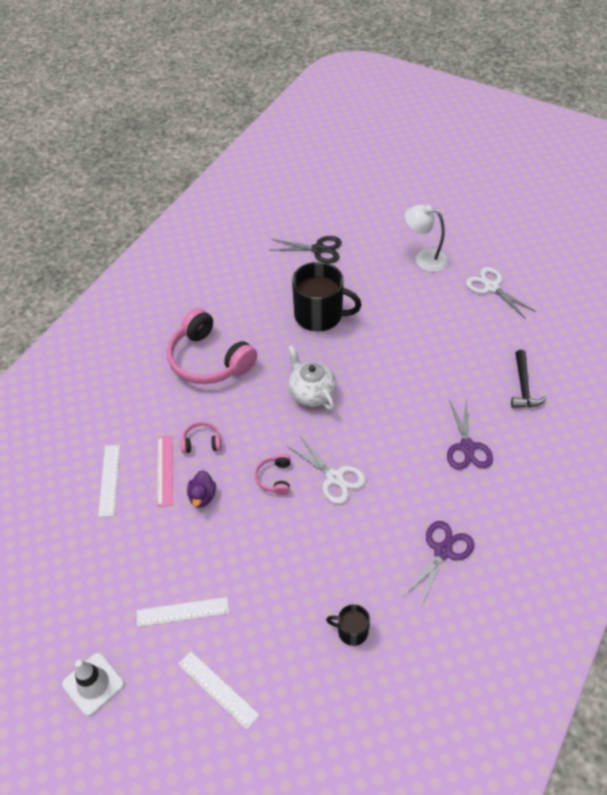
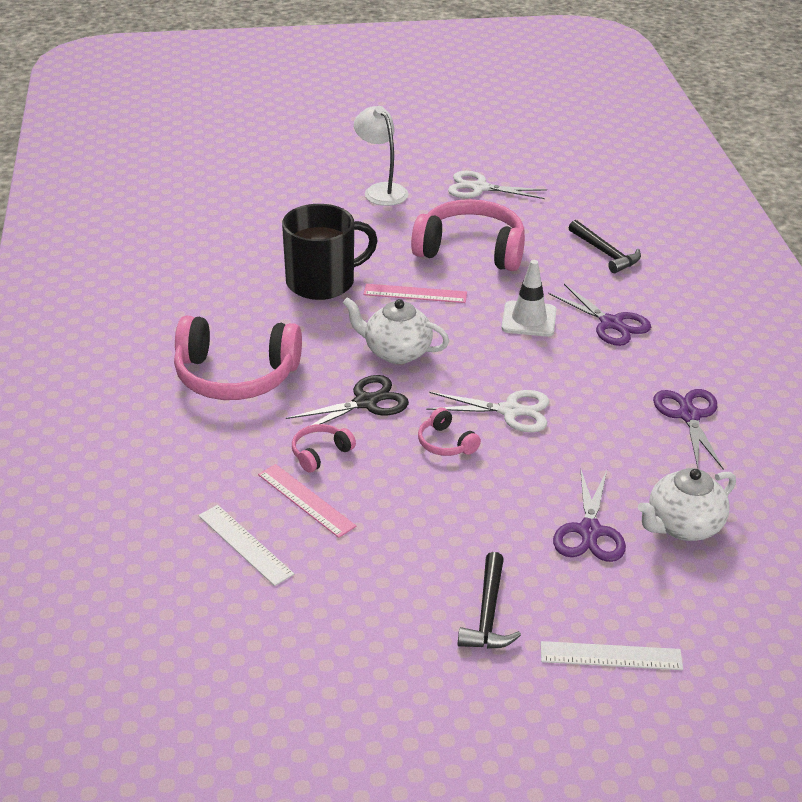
camera: 40 degrees left, 15 degrees down
white traffic cone [62,653,124,716] -> white traffic cone moved to [502,260,556,337]
white ruler [136,597,229,627] -> black hammer [458,552,521,649]
purple duck [187,470,216,508] -> none
black scissors [269,236,342,263] -> black scissors moved to [286,375,409,425]
black mug [326,604,370,646] -> white teapot [638,468,736,541]
white lamp [405,205,448,272] -> white lamp turned 75 degrees clockwise [354,106,408,206]
none -> pink ruler [363,284,467,303]
none -> pink headphones [411,199,525,271]
none -> purple scissors [553,468,626,562]

